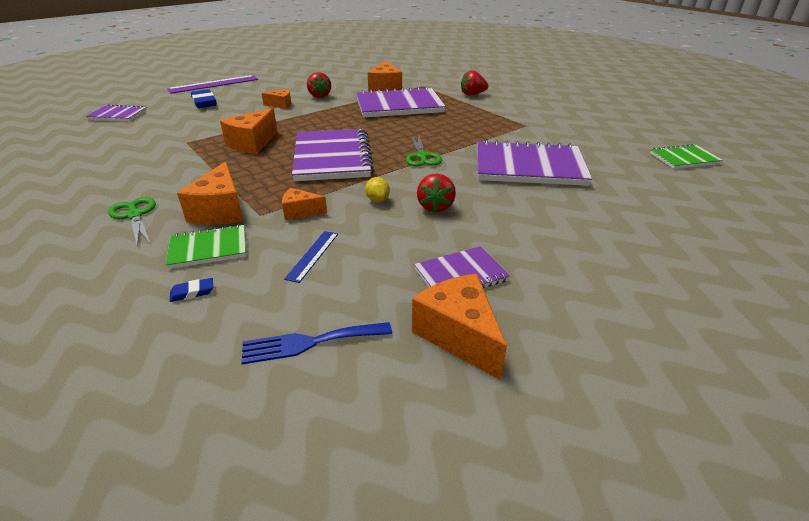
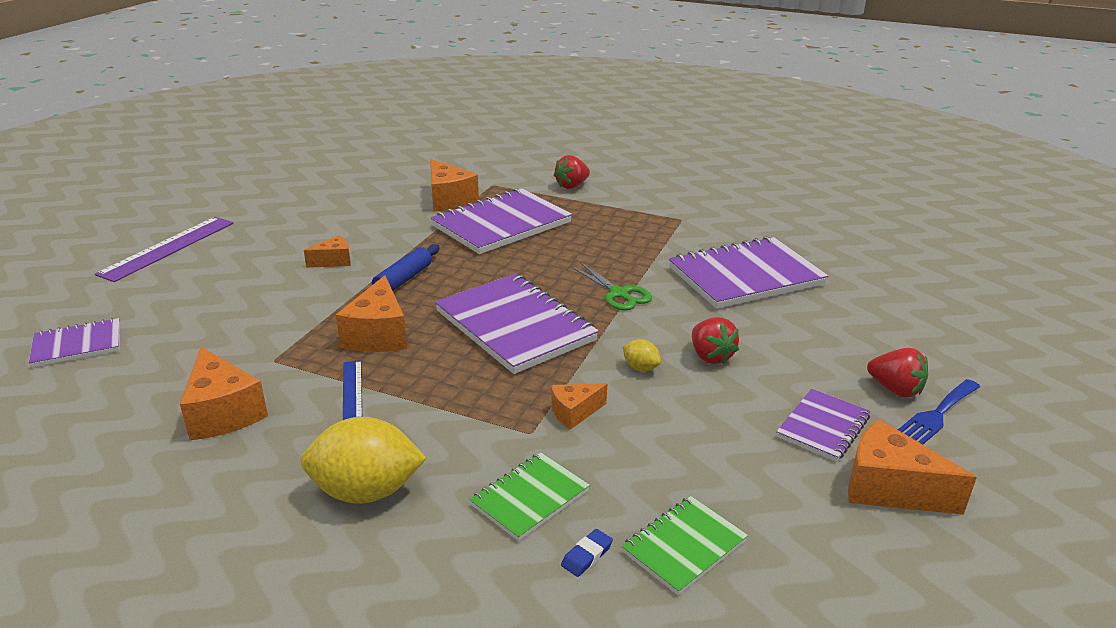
camera: 30 degrees left, 5 degrees down
green scissors [108,197,156,247] -> yellow lemon [301,417,426,504]
orange cheese [177,162,243,225] -> orange cheese moved to [180,347,268,440]
blue eraser [191,89,217,108] -> none
blue fork [241,322,392,364] -> blue fork moved to [898,379,980,444]
blue ruler [284,231,338,283] -> blue ruler moved to [343,360,362,420]
red strawberry [307,72,331,98] -> red strawberry moved to [867,348,928,398]
green notebook [650,144,723,169] -> green notebook moved to [621,496,748,595]
none -> blue rolling pin [364,244,440,291]

